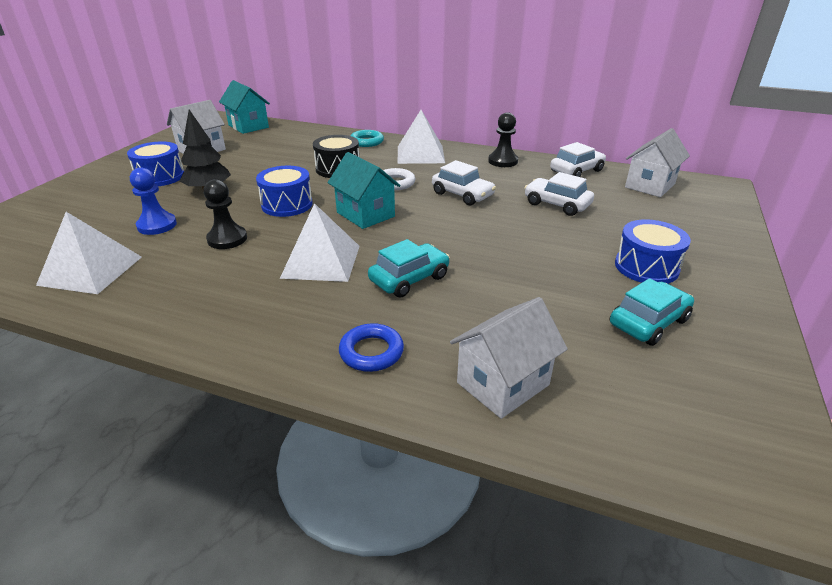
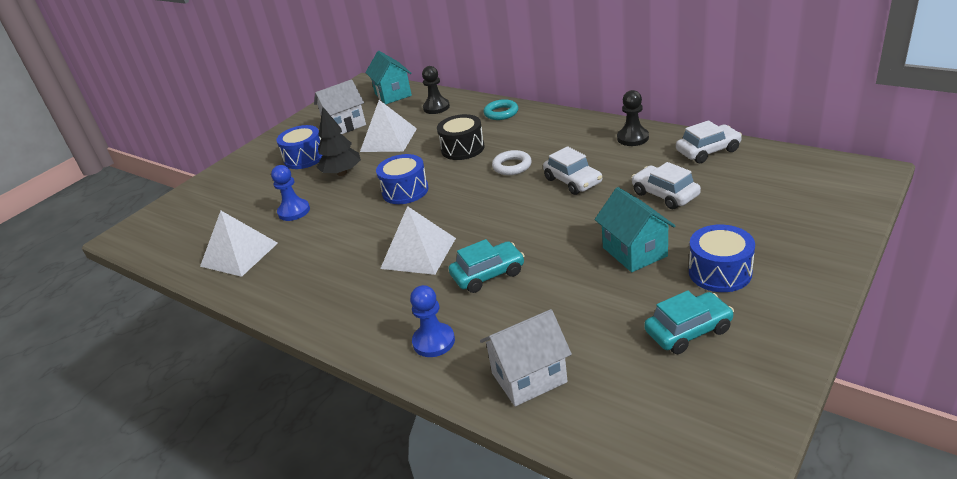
camera: 20 degrees right, 0 degrees up
black pawn [203,179,247,249] -> black pawn moved to [422,66,450,114]
turquoise house [328,152,401,229] -> turquoise house moved to [595,187,675,272]
blue ring [339,323,404,372] -> blue pawn [410,285,455,357]
white pyramid [398,110,445,164] -> white pyramid moved to [360,100,417,152]
white house [625,128,690,197] -> none

